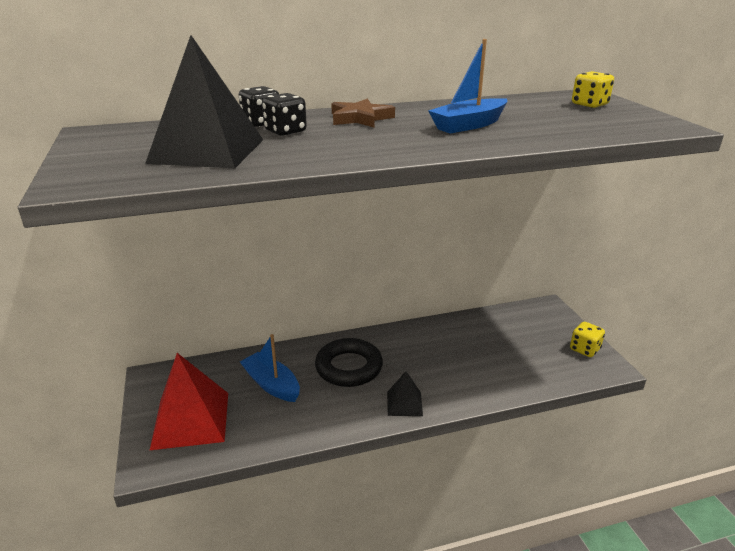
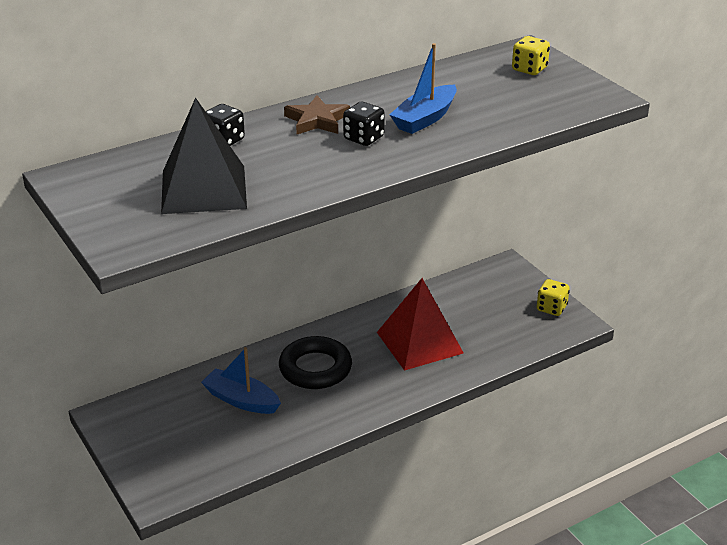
camera: 15 degrees left, 5 degrees up
red pyramid [150,353,228,450] -> red pyramid moved to [377,278,464,371]
black dice [262,93,307,136] -> black dice moved to [343,102,385,146]
black pyramid [387,371,423,416] -> none

